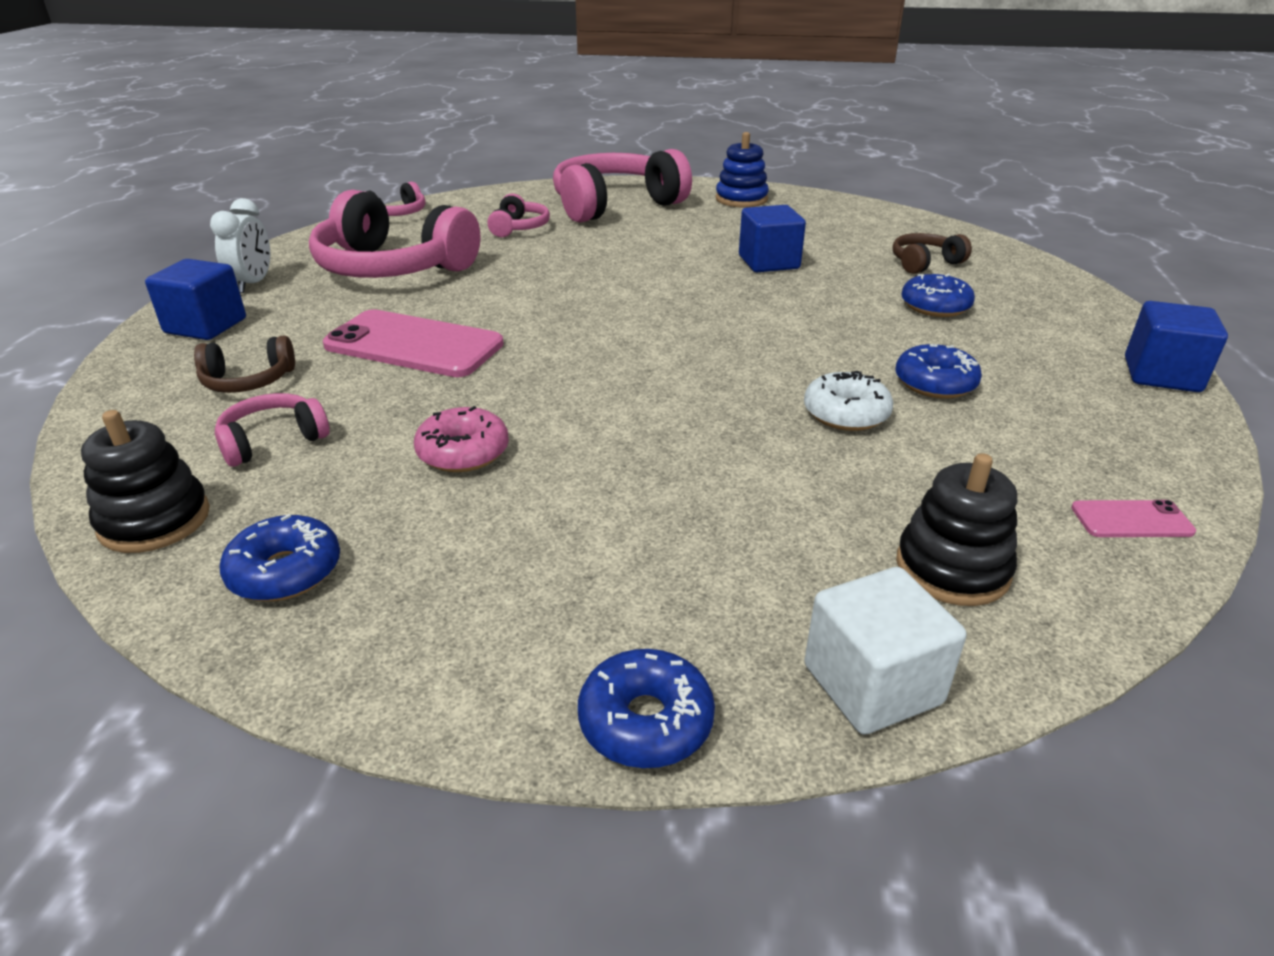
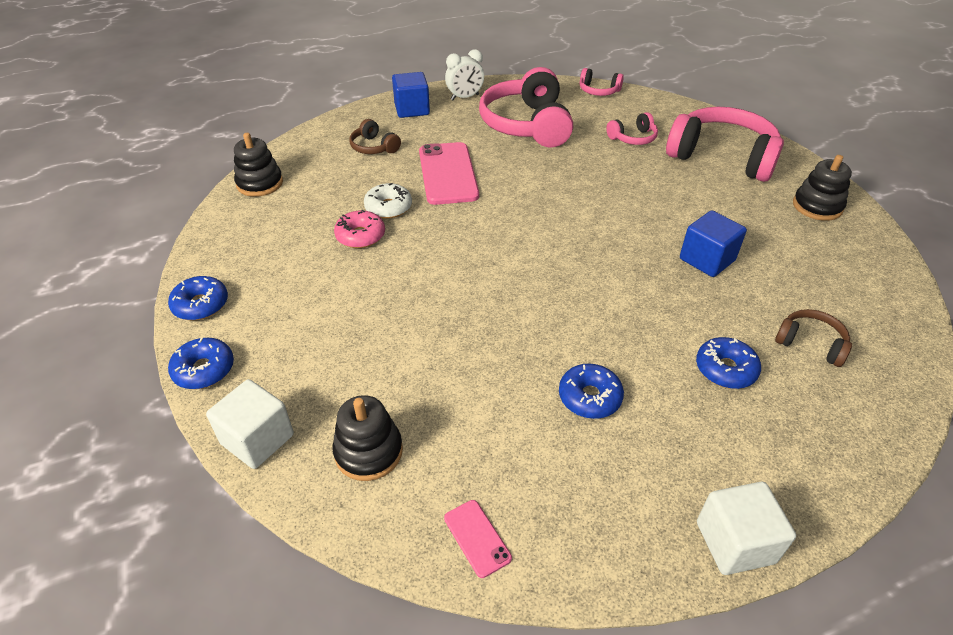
camera: 60 degrees right, 10 degrees up
pink headphones [215,393,330,467] -> none
blue donut [219,514,340,601] -> blue donut moved to [168,276,228,320]
blue stacking toy [716,132,769,207] -> black stacking toy [793,155,852,221]
white donut [804,371,893,431] -> white donut moved to [364,183,412,219]
blue cube [1125,301,1228,392] -> white cube [697,482,796,575]

